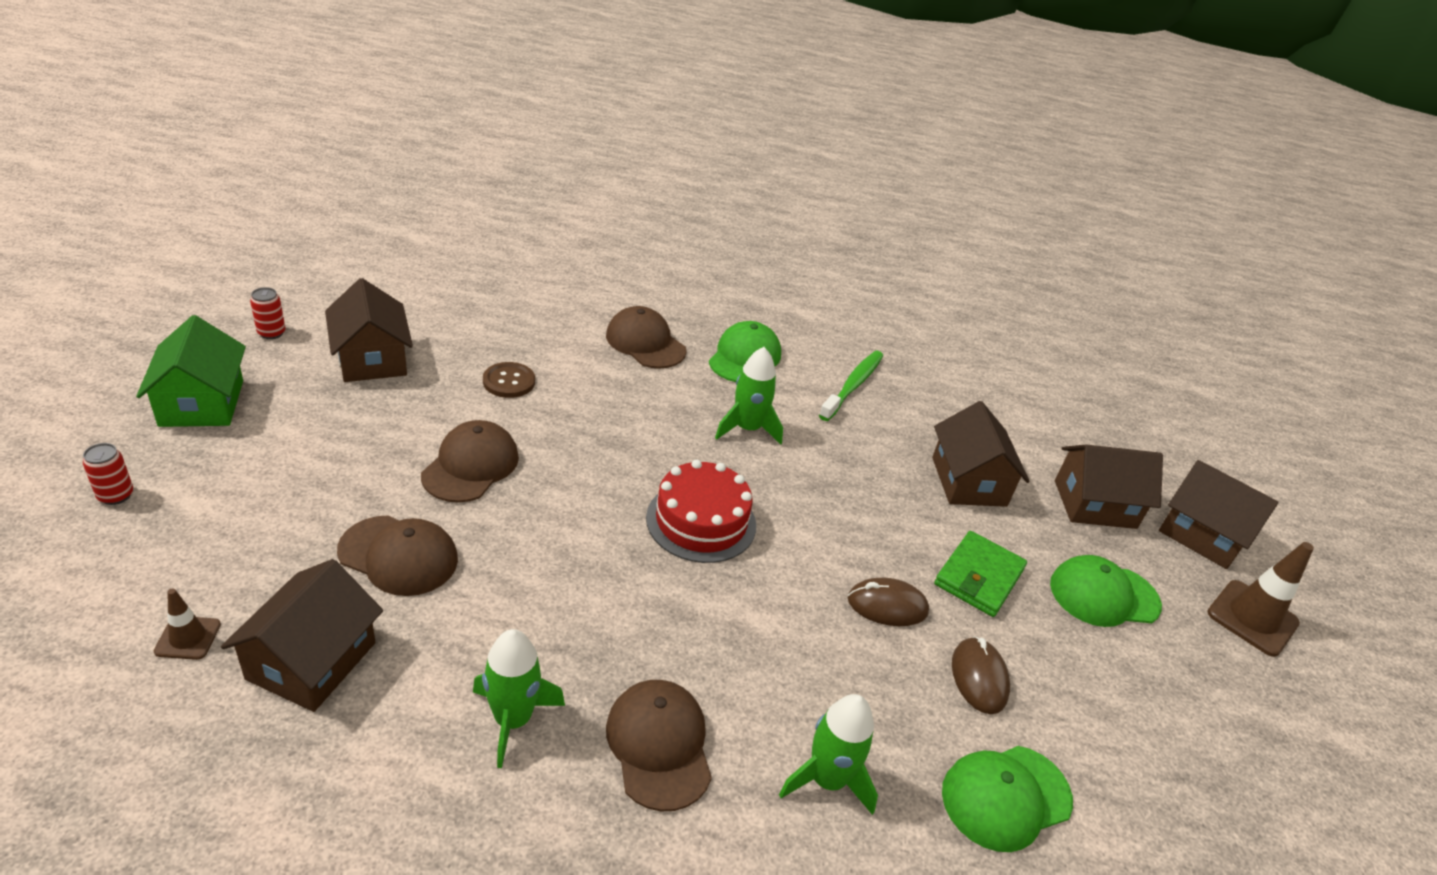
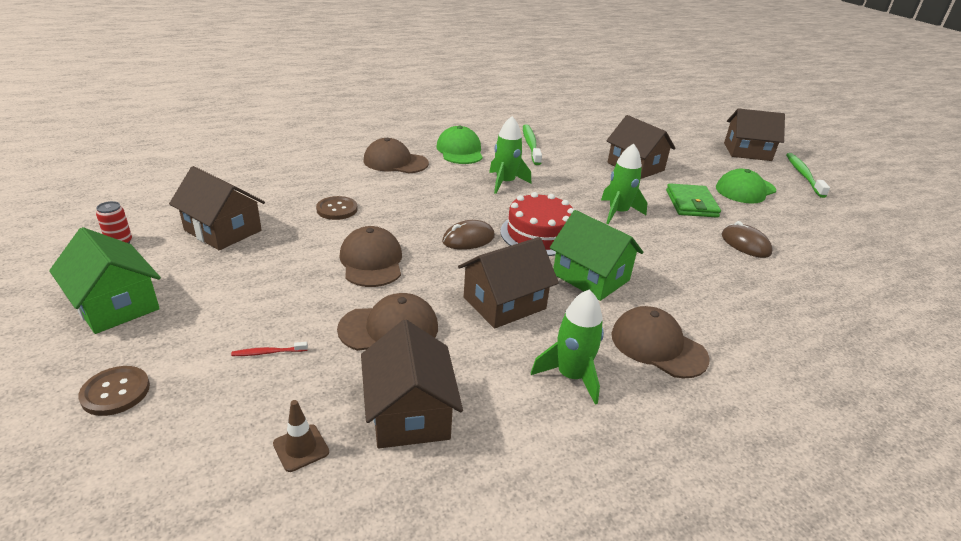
camera: 30 degrees left, 5 degrees down
red can [83,443,133,505] -> brown button [78,366,150,416]
green rocket [779,694,878,815] -> green rocket moved to [601,143,647,224]
brown mouse [848,578,929,626] -> brown mouse moved to [442,220,495,250]
green cap [942,746,1073,852] -> none
brown house [1055,445,1163,529] -> brown house moved to [458,237,559,329]
brown traffic cone [1207,542,1314,657] -> green toothbrush [786,153,830,198]
none -> red toothbrush [231,342,308,356]
none -> green house [550,210,643,301]

